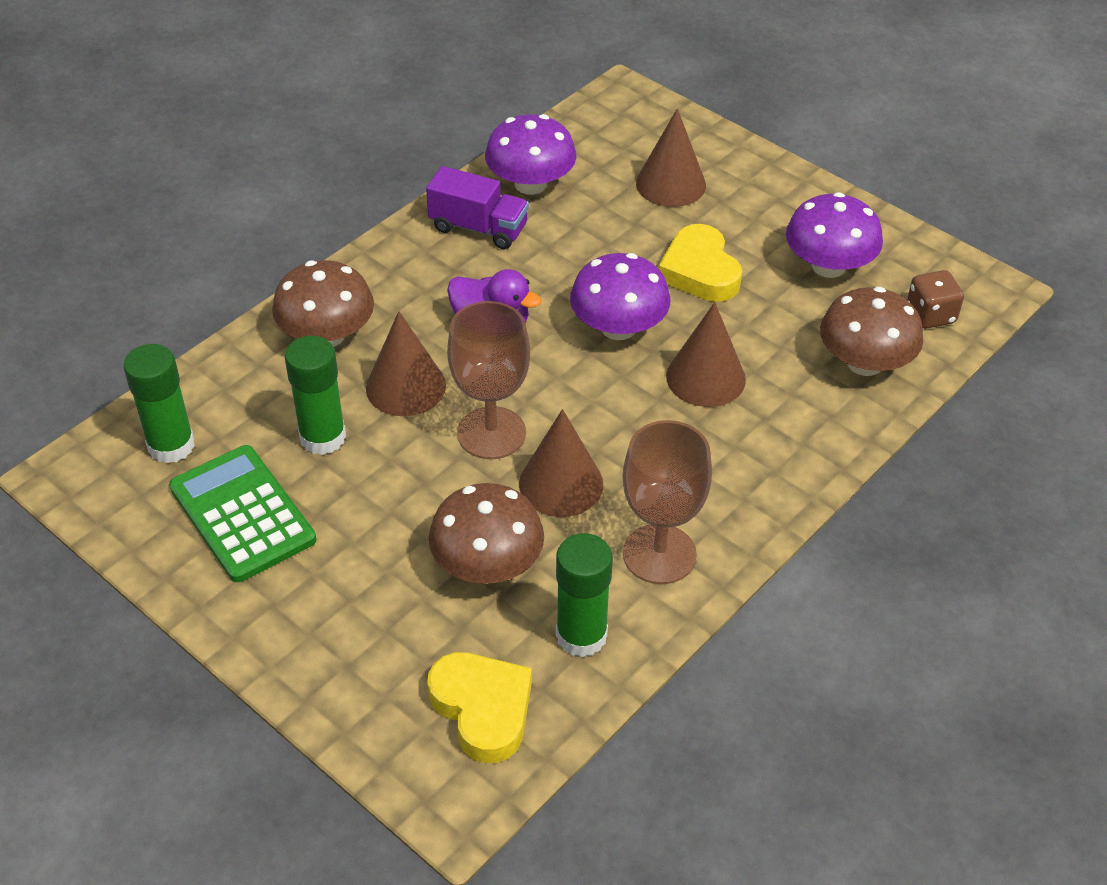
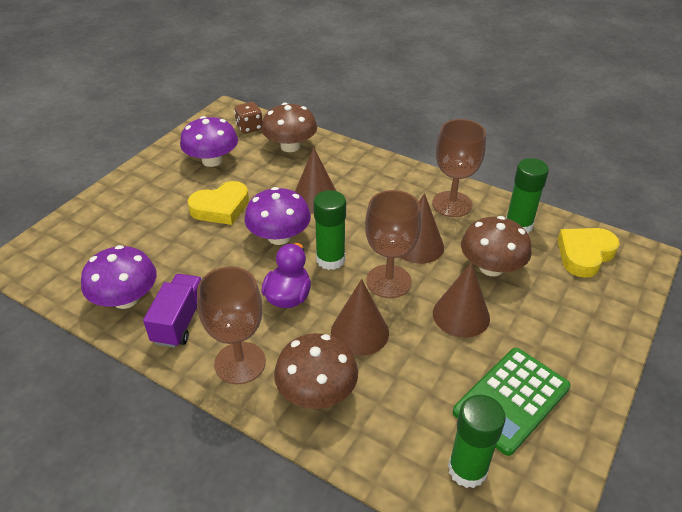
camera: 100 degrees left, 5 degrees down
green glue stick [285,336,346,455] -> green glue stick moved to [313,190,346,270]
brown cone [636,108,706,207] -> brown cone moved to [433,262,490,338]
none -> brown goblet [197,267,266,384]

